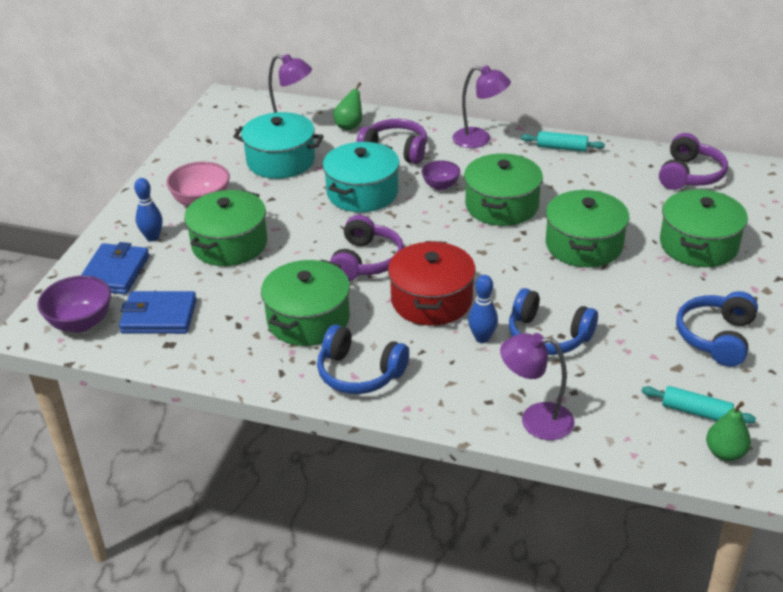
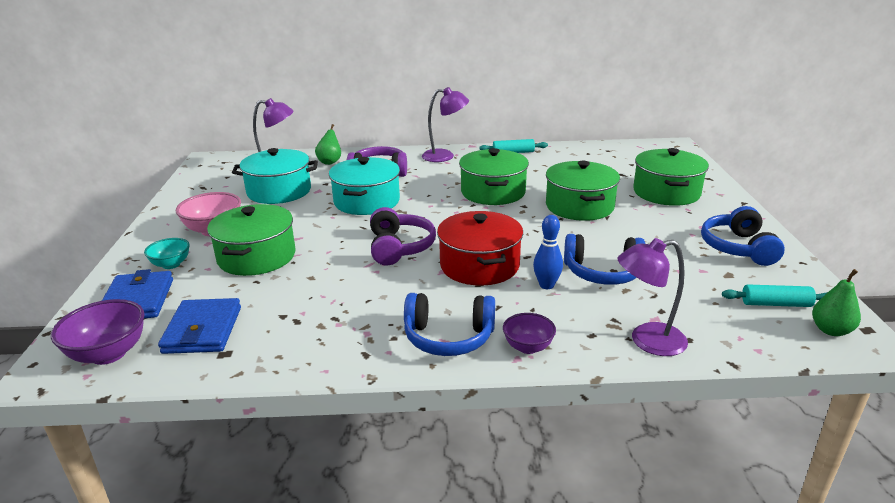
camera: 20 degrees left, 10 degrees down
blue wallet [119,291,197,334] -> blue wallet turned 75 degrees counterclockwise [158,298,241,354]
blue bowling pin [134,178,162,241] -> turquoise bowl [144,238,190,269]
green pot [261,260,350,346] -> none
purple bowl [421,160,460,190] -> purple bowl moved to [503,313,556,354]
purple headphones [659,133,728,190] -> none

